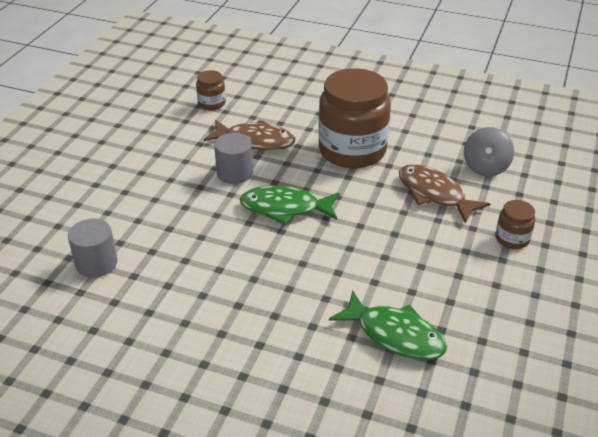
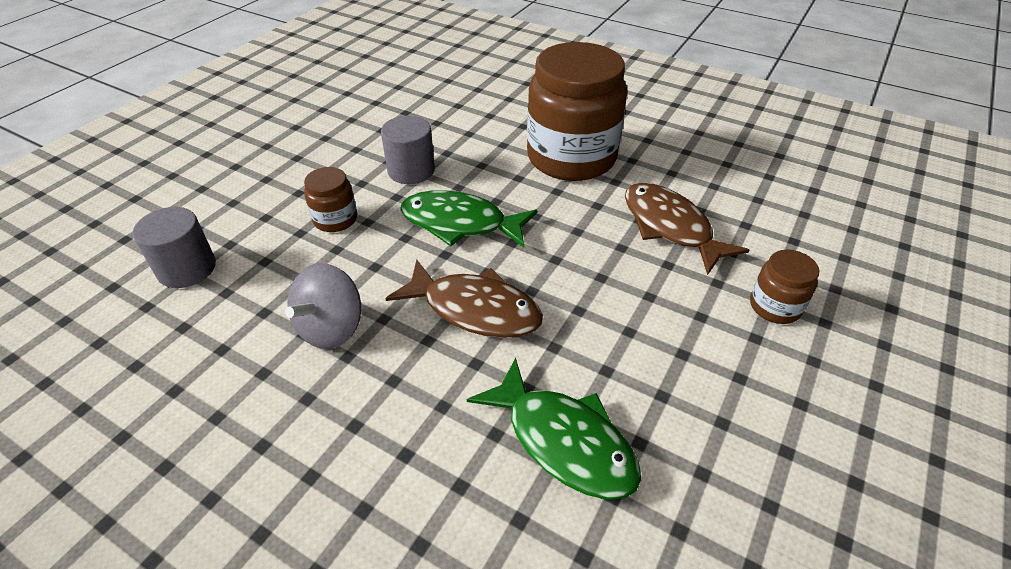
camera: 10 degrees right, 5 degrees up
brown jar [196,70,226,110] -> brown jar moved to [304,167,357,232]
brown fish [204,120,295,150] -> brown fish moved to [385,259,543,338]
grey spinning top [464,127,514,177] -> grey spinning top moved to [285,263,361,349]

